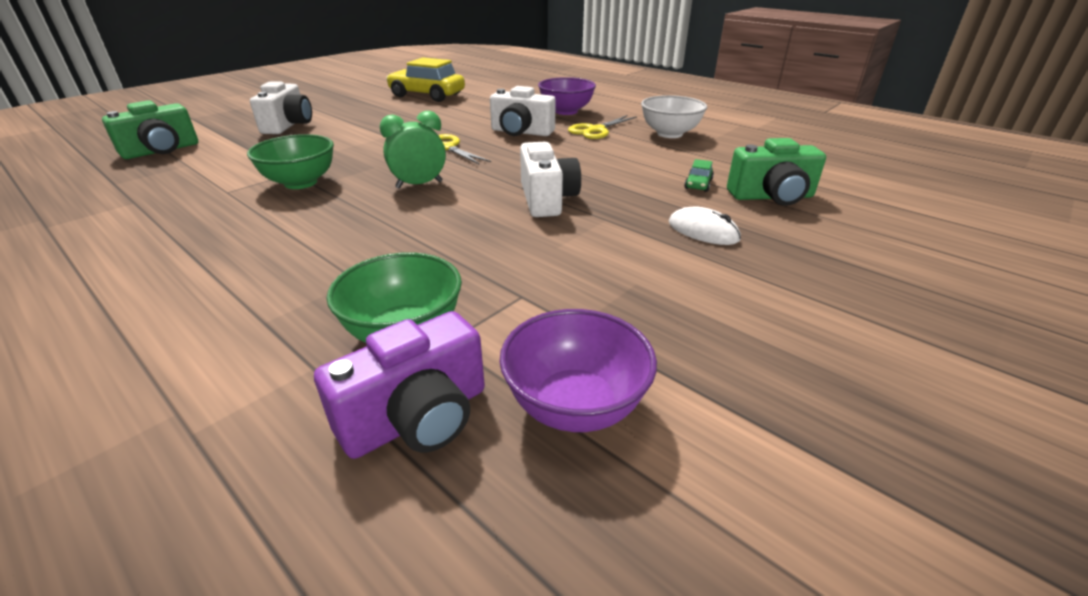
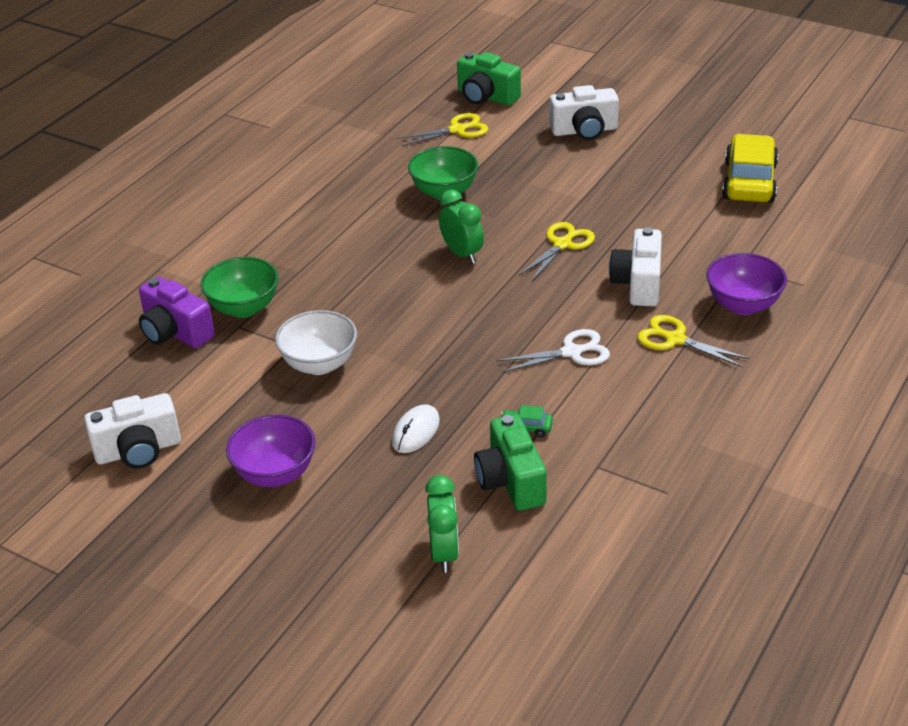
camera: 80 degrees right, 5 degrees up
purple bowl [499,309,657,432] -> purple bowl moved to [226,414,316,487]
white camera [520,142,581,217] -> white camera moved to [84,393,181,468]
white bowl [641,95,707,138] -> white bowl moved to [275,310,357,375]
none -> yellow scissors [397,113,488,146]
none -> green clock [425,475,459,573]
none -> white scissors [496,329,610,373]

